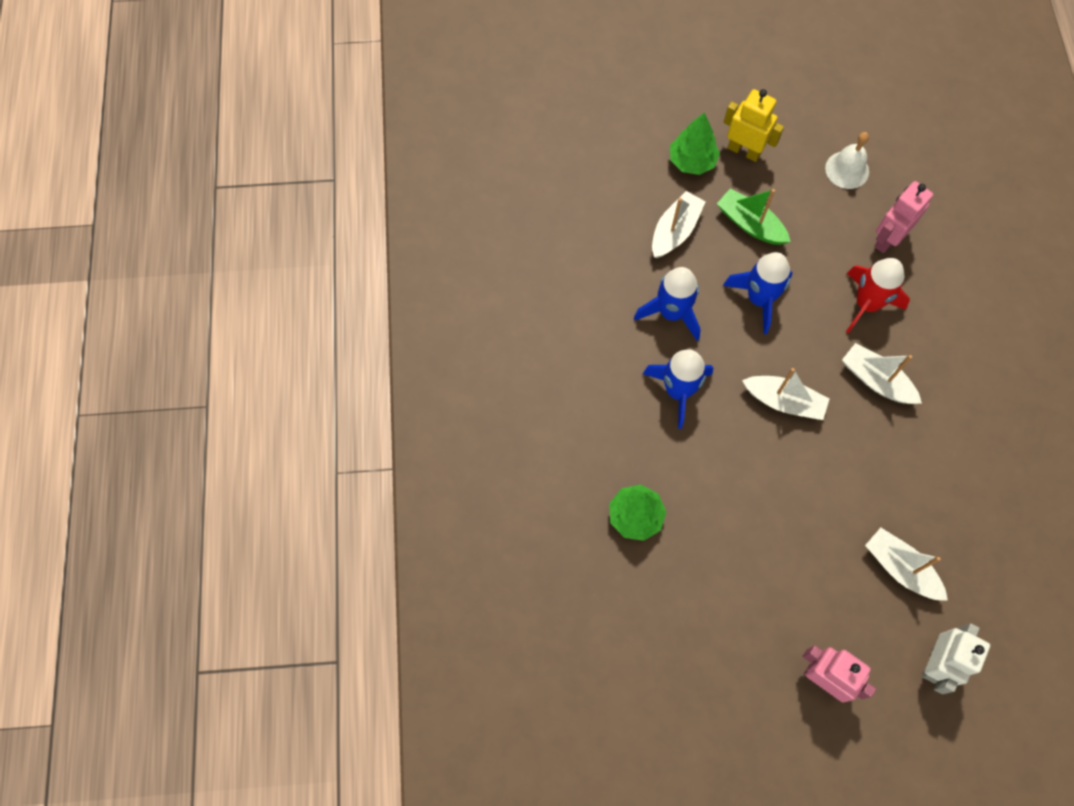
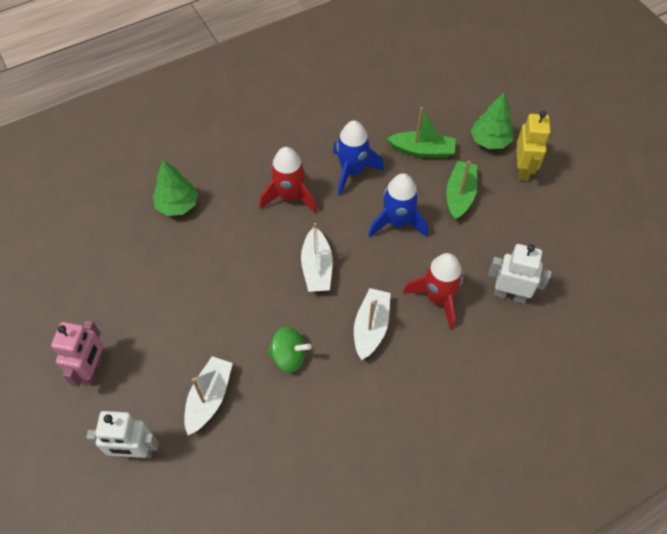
camera: 65 degrees right, 10 degrees down
blue rocket [643,349,713,429] -> red rocket [259,147,317,213]
white boat [652,191,706,258] -> green boat [387,107,456,158]
white bell [825,132,869,189] -> none
pink robot [874,181,933,253] -> white robot [488,244,552,304]
none -> green spinning top [267,326,311,373]

